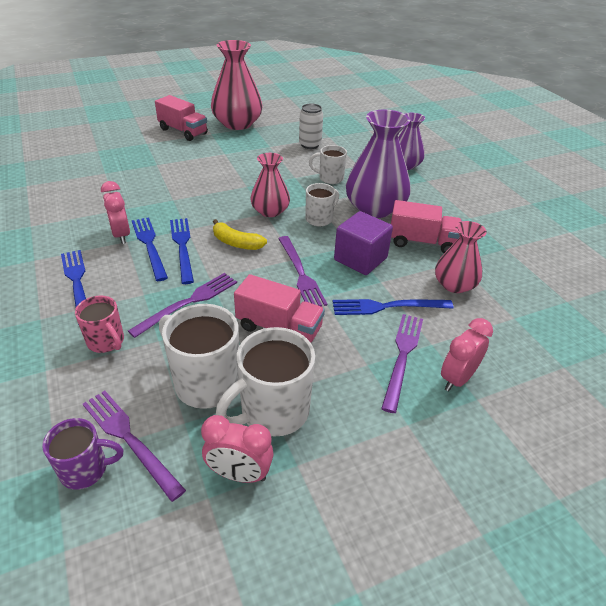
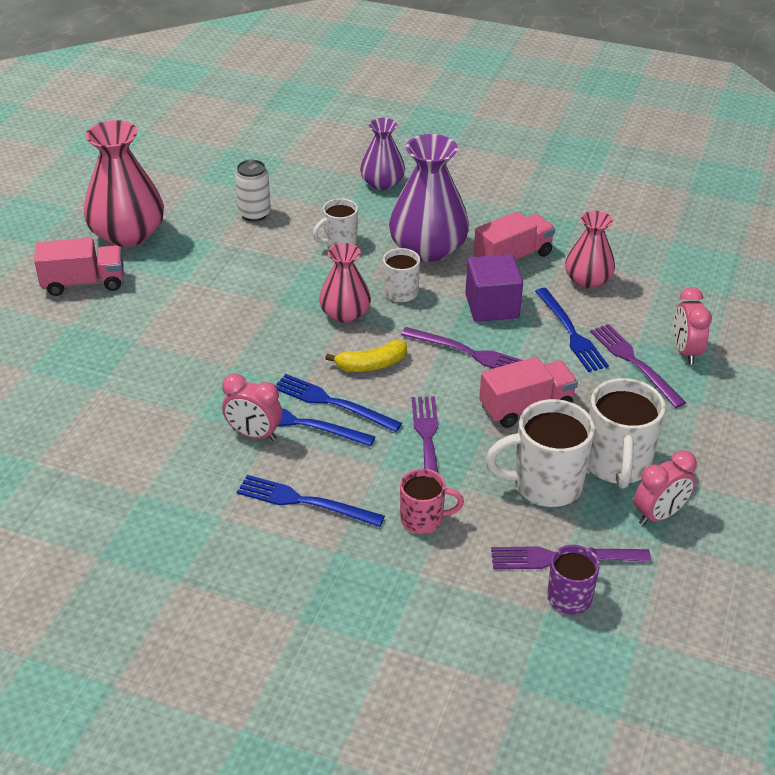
camera: 45 degrees left, 0 degrees up
blue fork [333,299,454,315] -> blue fork turned 60 degrees counterclockwise [535,288,609,372]

